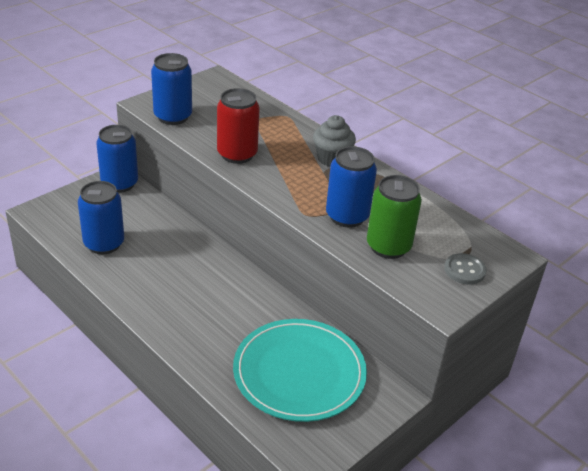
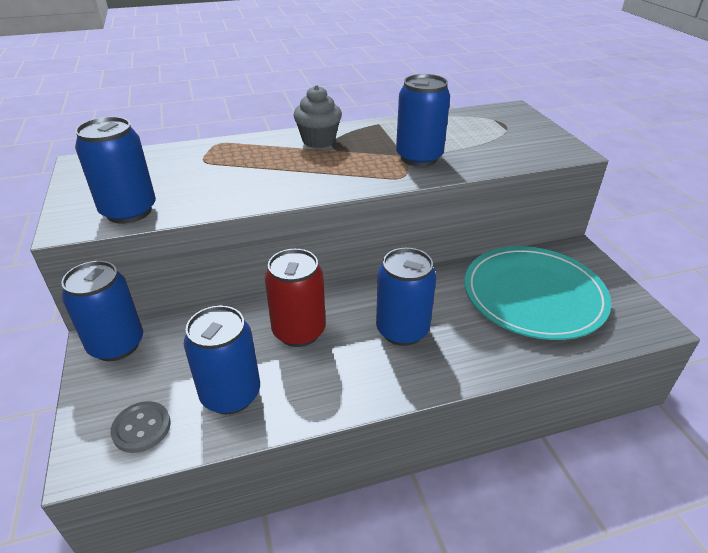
camera: 60 degrees left, 0 degrees up
red can [217,88,260,164] -> red can moved to [265,249,326,347]
green can [367,175,422,259] -> none
grey button [444,253,487,285] -> grey button moved to [110,401,171,453]
none -> blue can [376,248,436,346]

